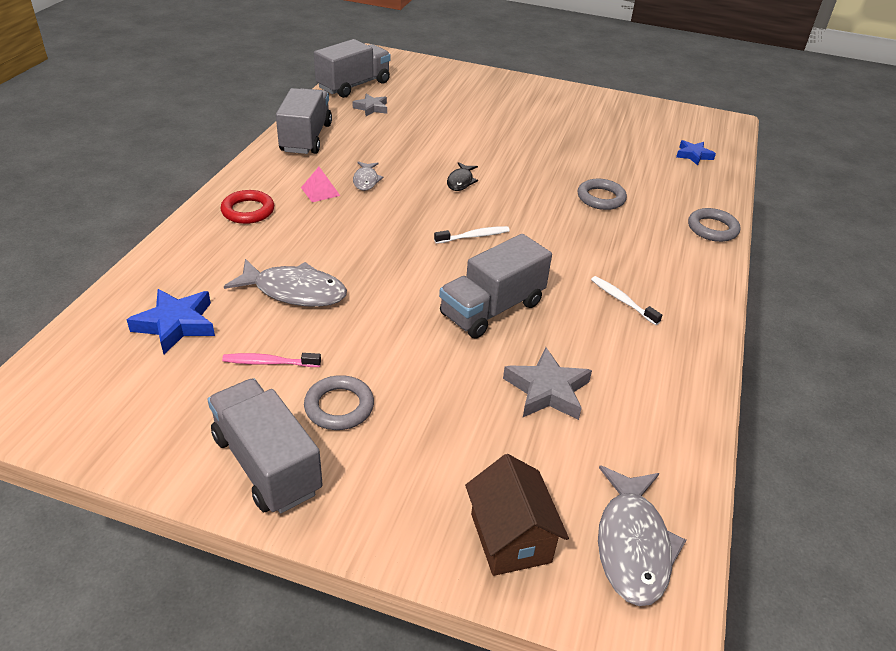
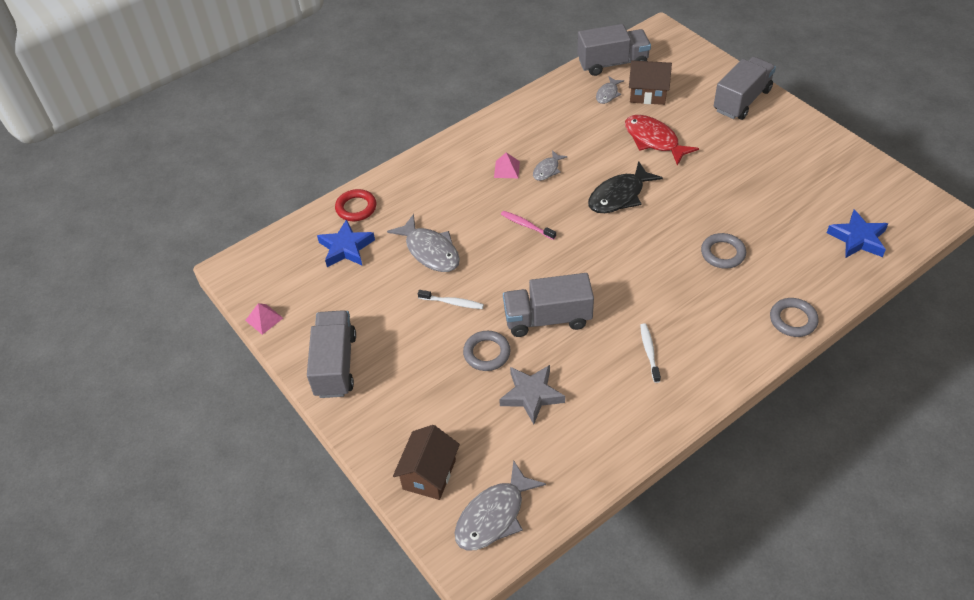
camera: 40 degrees right, 10 degrees up
red ring [220,190,274,224] -> red ring moved to [335,189,376,221]
pink toothbrush [222,353,321,367] -> pink toothbrush moved to [501,211,556,240]
grey truck [276,88,332,154] -> grey truck moved to [714,57,776,120]
grey ring [304,375,374,430] -> grey ring moved to [463,331,511,371]
grey star [353,94,387,116] -> grey fish [596,77,624,104]
white toothbrush [434,226,510,244] -> white toothbrush moved to [418,290,484,309]
black fish [447,162,478,191] -> black fish [588,161,663,213], size x1.81
blue star [676,140,716,166] -> blue star [827,209,888,258], size x1.57
none -> pink pyramid [245,303,283,335]
none -> red fish [625,115,699,166]
none -> brown house [629,61,672,105]

